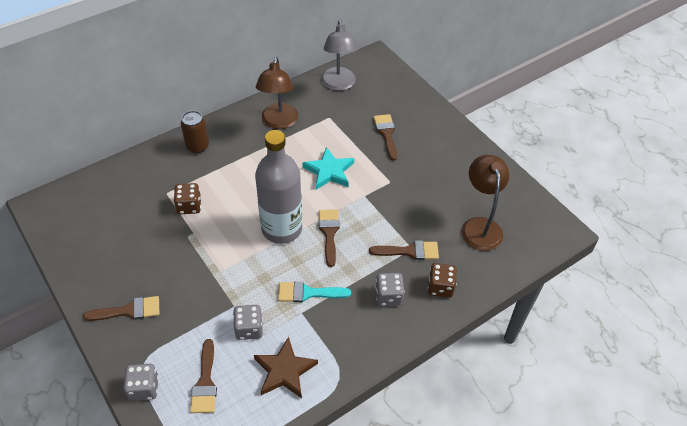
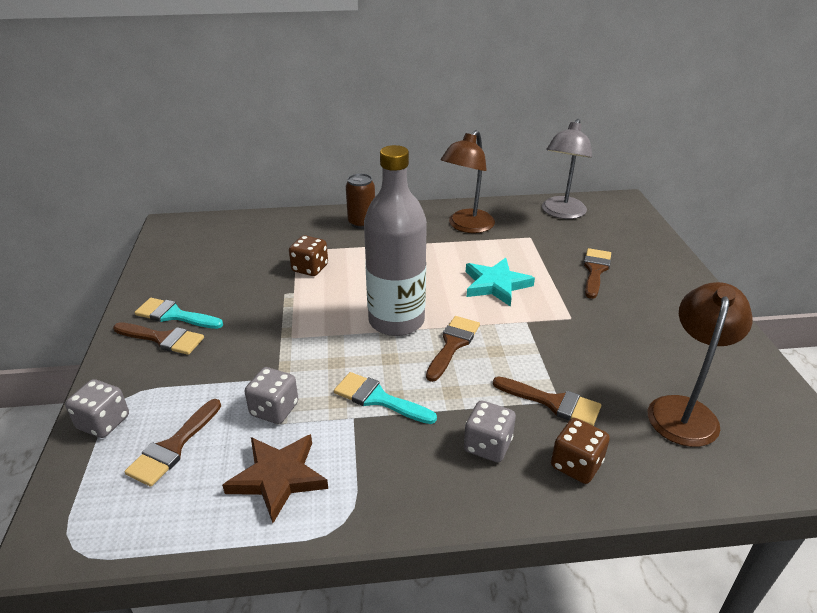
camera: 30 degrees right, 15 degrees down
none -> turquoise brush [134,298,223,329]

